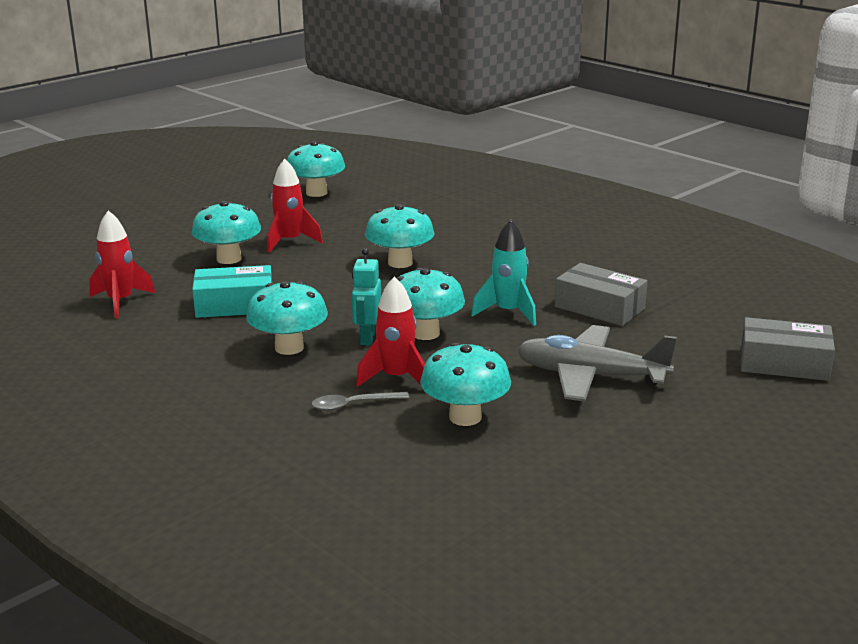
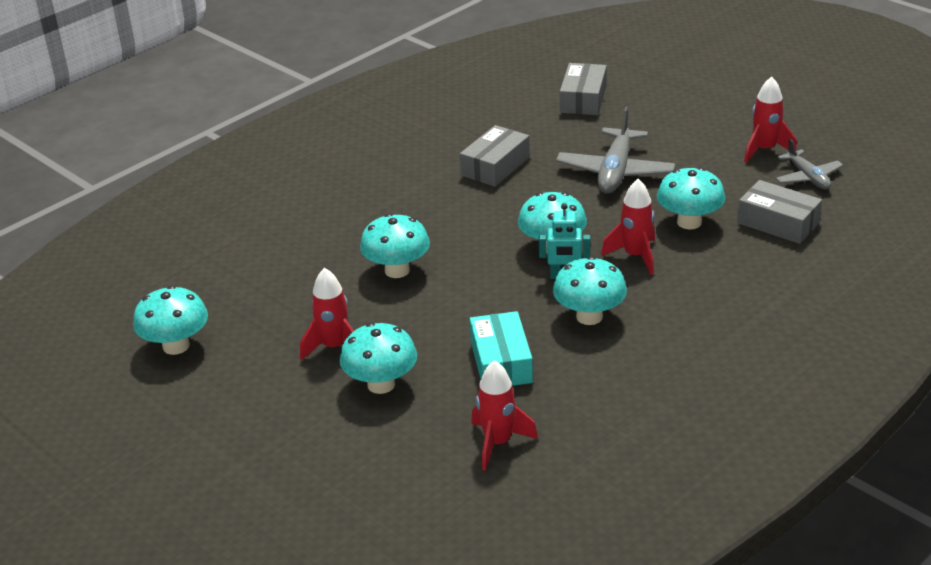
camera: 90 degrees left, 10 degrees up
grey spoon [312,392,409,411] -> none
turquoise rocket [471,219,536,326] -> none
none -> grey box [737,180,822,244]
none -> red rocket [744,77,797,163]
none -> grey plane [776,139,843,189]

